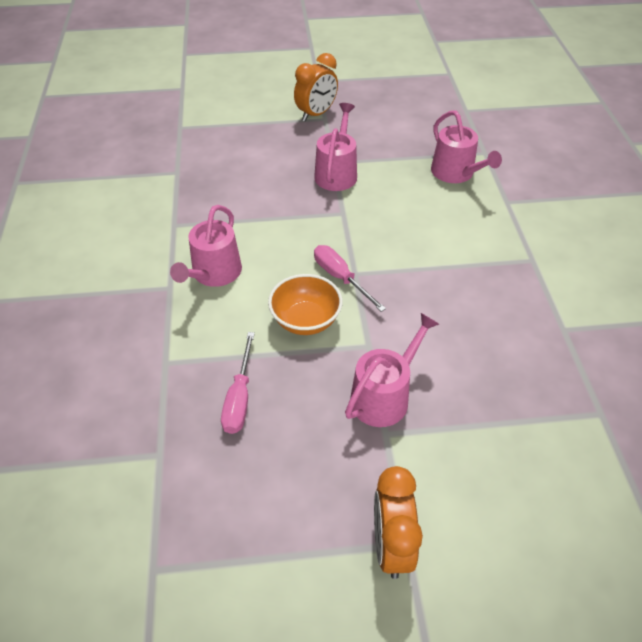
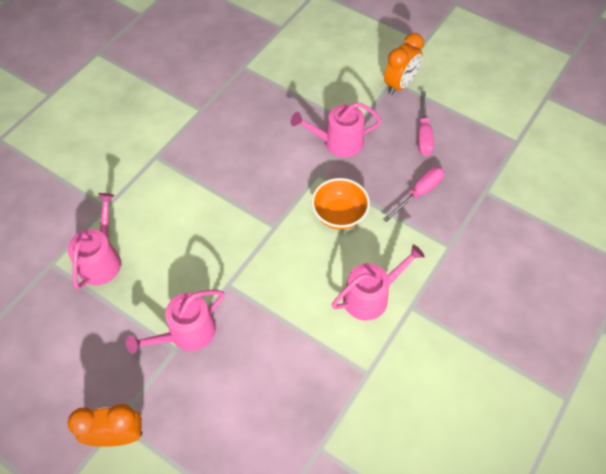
camera: 140 degrees left, 10 degrees up
pink screwdriver [314,245,386,312] -> pink screwdriver moved to [418,91,434,156]

